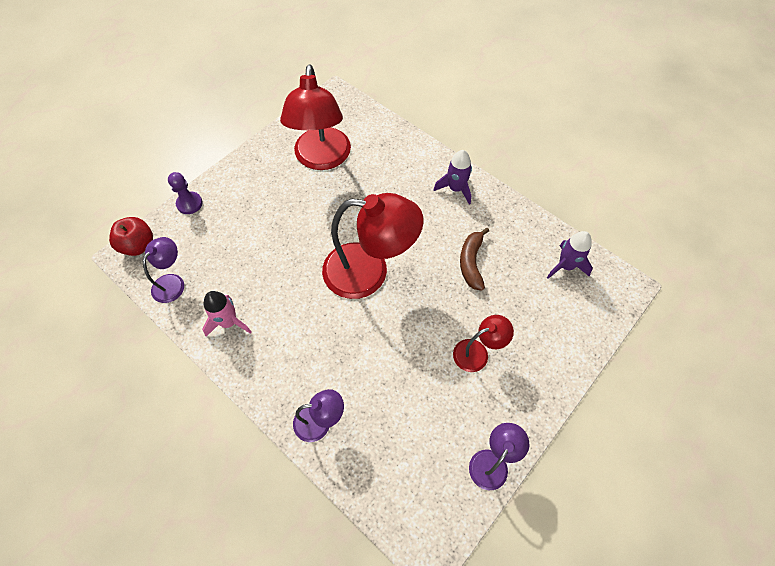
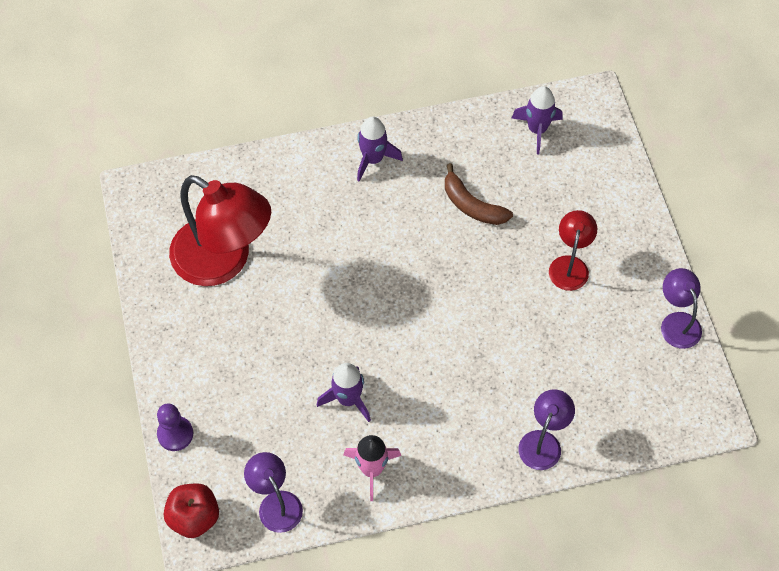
camera: 55 degrees left, 0 degrees up
red lamp [322,193,424,299] -> none
none -> purple rocket [317,363,371,422]

